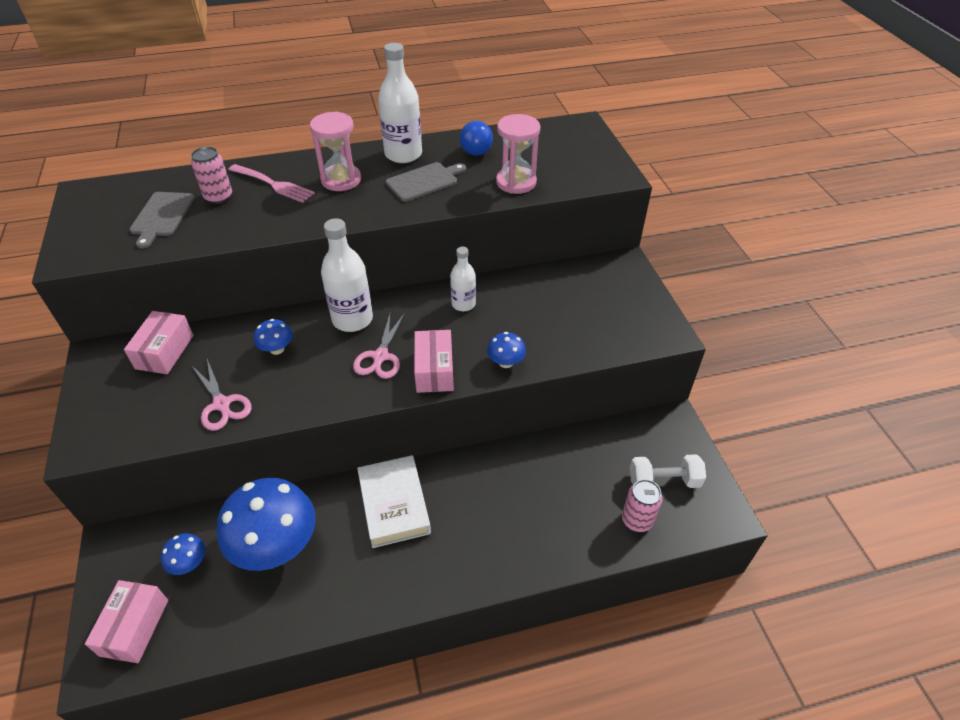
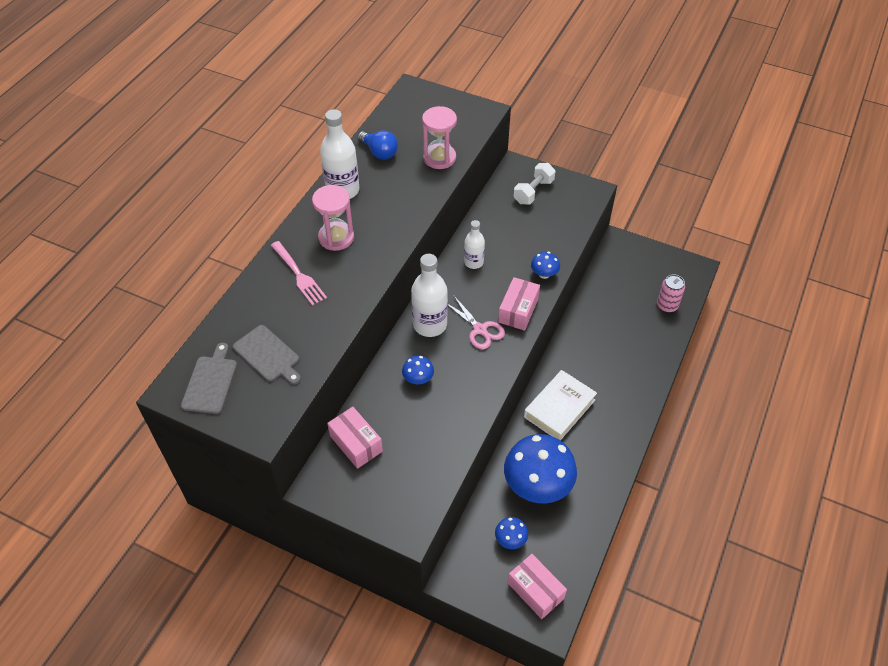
camera: 50 degrees left, 5 degrees up
pink can [191,147,232,204] -> none
pink scissors [192,359,252,431] -> none
pink fork [228,164,315,203] -> pink fork turned 75 degrees clockwise [271,241,327,306]
white book [357,455,431,548] -> white book turned 75 degrees counterclockwise [524,370,597,441]
grey cutting board [386,162,466,202] -> grey cutting board moved to [181,343,237,414]
pink box [414,330,454,393] -> pink box turned 75 degrees clockwise [498,277,540,331]
white dumbbell [630,454,706,488] -> white dumbbell moved to [514,163,556,204]

